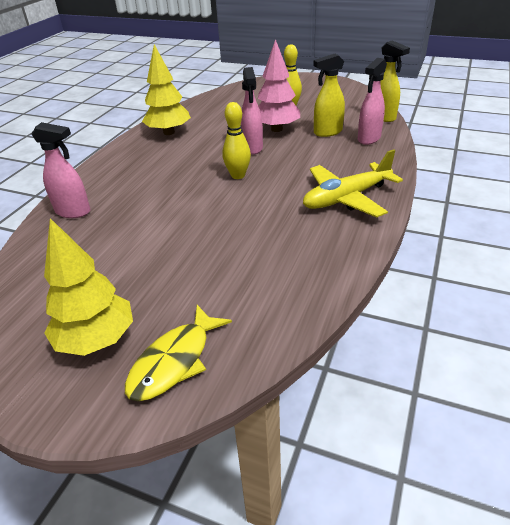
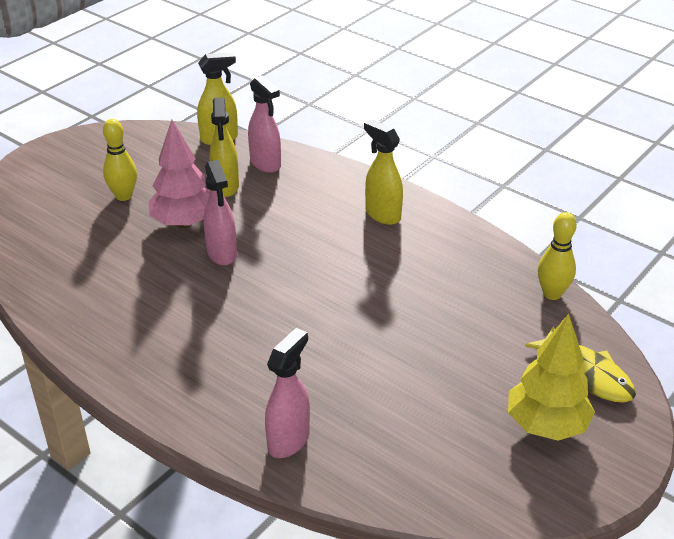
camera: 75 degrees left, 0 degrees up
yellow tree [142,44,191,135] -> none
yellow bowling pin [222,102,251,179] -> yellow bowling pin moved to [538,212,577,300]
pink spray bottle [241,67,263,155] -> pink spray bottle turned 60 degrees clockwise [204,160,237,265]
yellow plane [303,149,403,218] -> yellow spray bottle [364,119,403,225]

